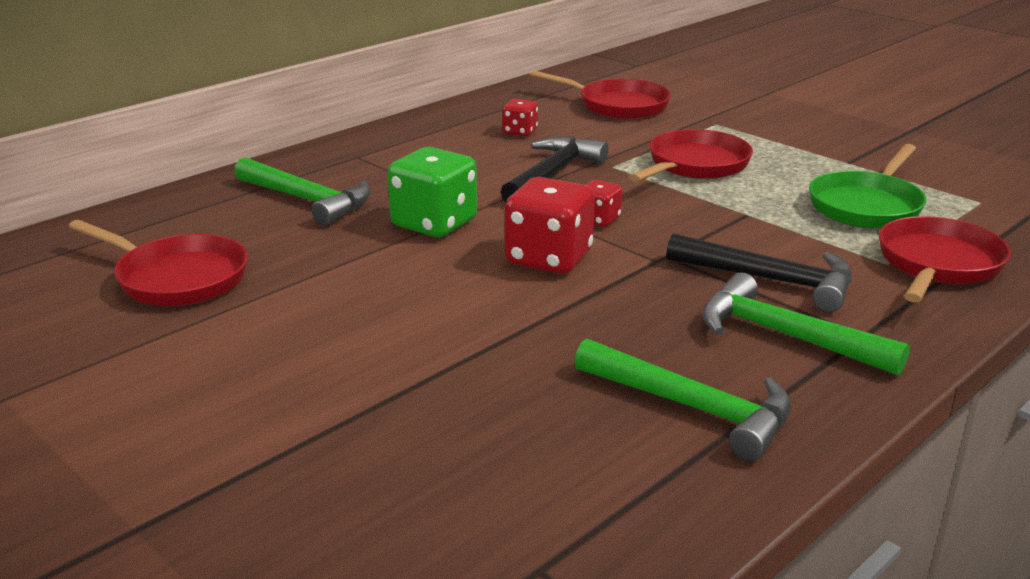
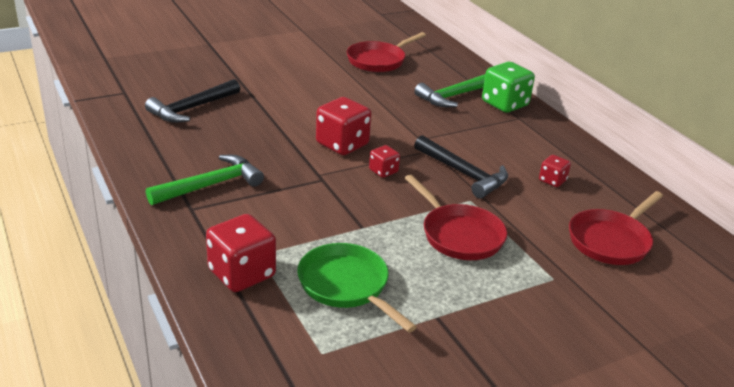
camera: 105 degrees right, 5 degrees up
green dice [387,147,477,237] -> green dice moved to [482,62,535,113]
green hammer [574,338,791,461] -> none
black hammer [666,233,852,312] -> black hammer moved to [145,79,240,123]
red pan [879,216,1011,303] -> red dice [206,214,276,292]

